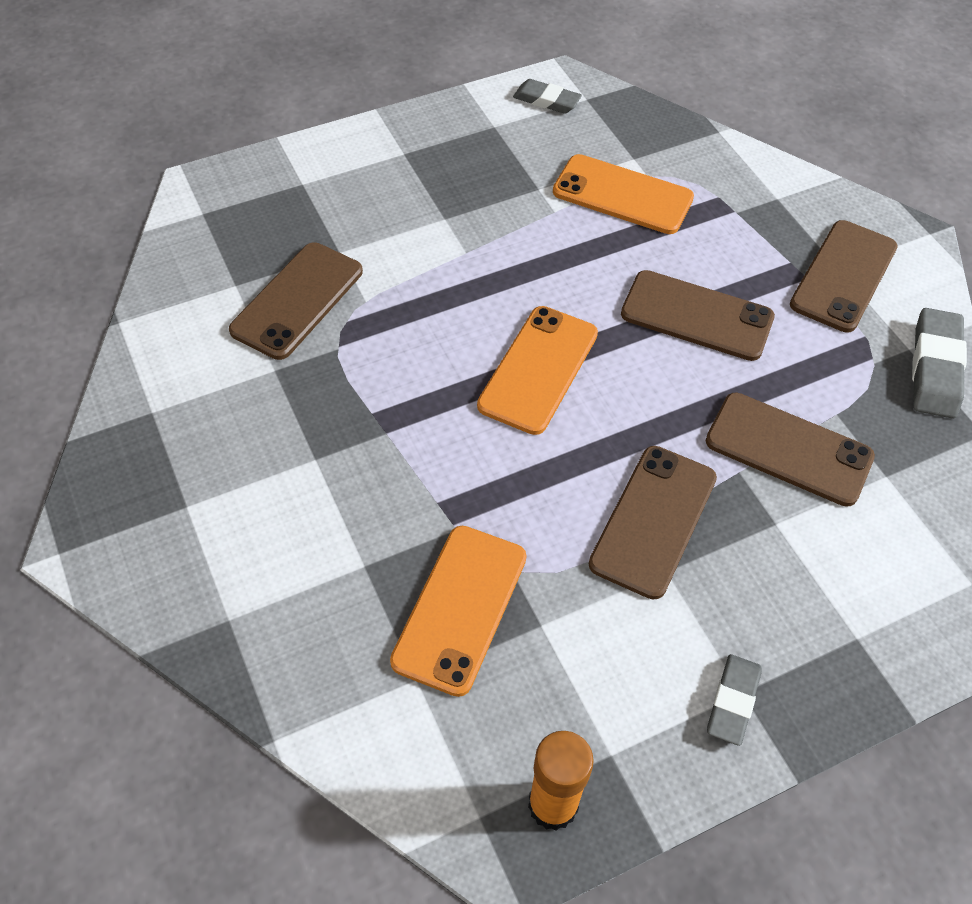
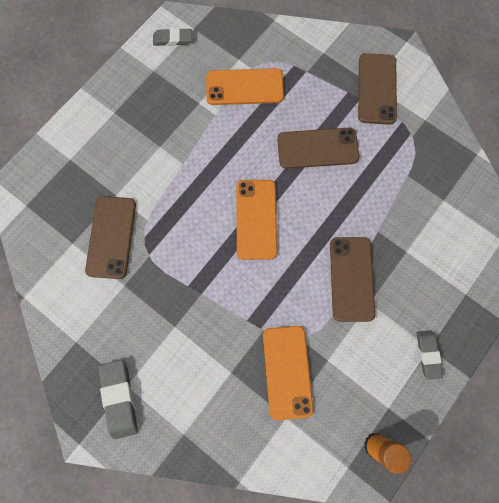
camera: 25 degrees left, 20 degrees up
brown phone [706,393,875,507] -> none
grey eraser [912,308,967,419] -> grey eraser moved to [98,360,138,439]

